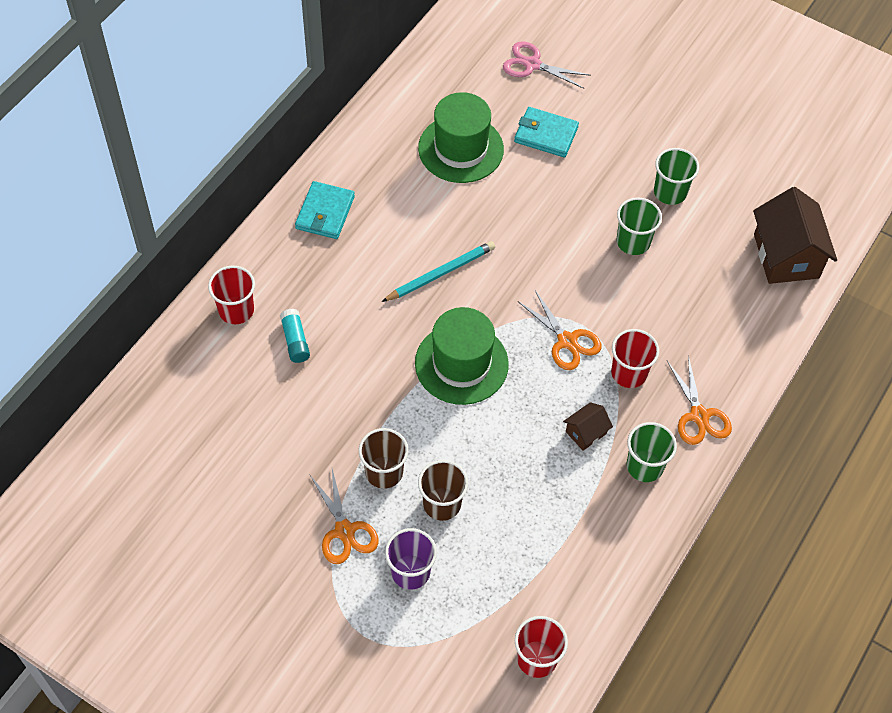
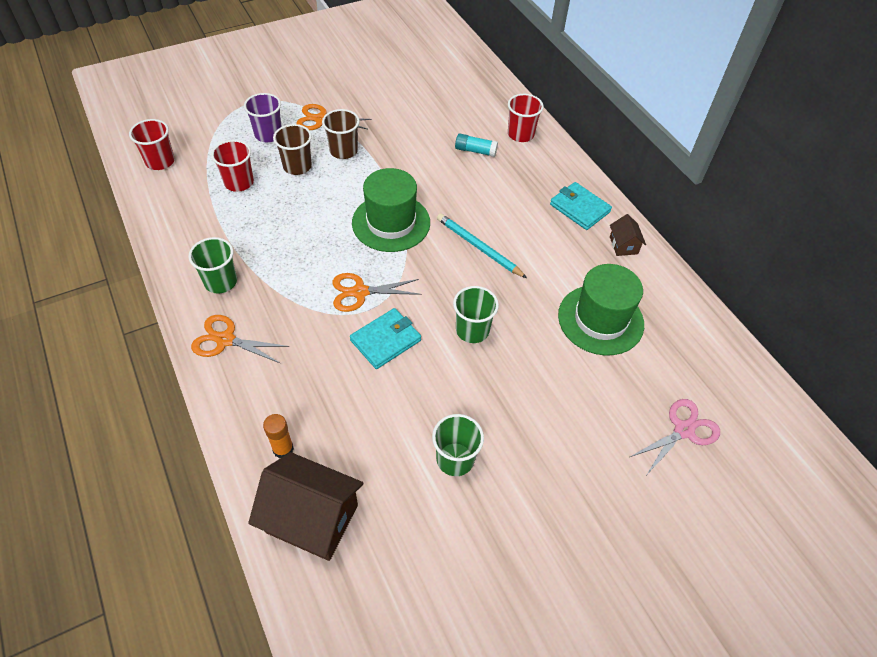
camera: 120 degrees right, 5 degrees down
turquoise pencil [382,241,495,302] -> turquoise pencil turned 135 degrees clockwise [437,213,527,278]
turquoise wallet [514,107,579,158] -> turquoise wallet moved to [350,308,421,369]
brown house [563,402,613,451] -> brown house moved to [610,214,646,256]
red cup [611,329,659,388] -> red cup moved to [211,140,254,192]
green cup [617,197,662,255] -> green cup moved to [453,286,499,343]
none -> orange glue stick [263,414,294,458]

